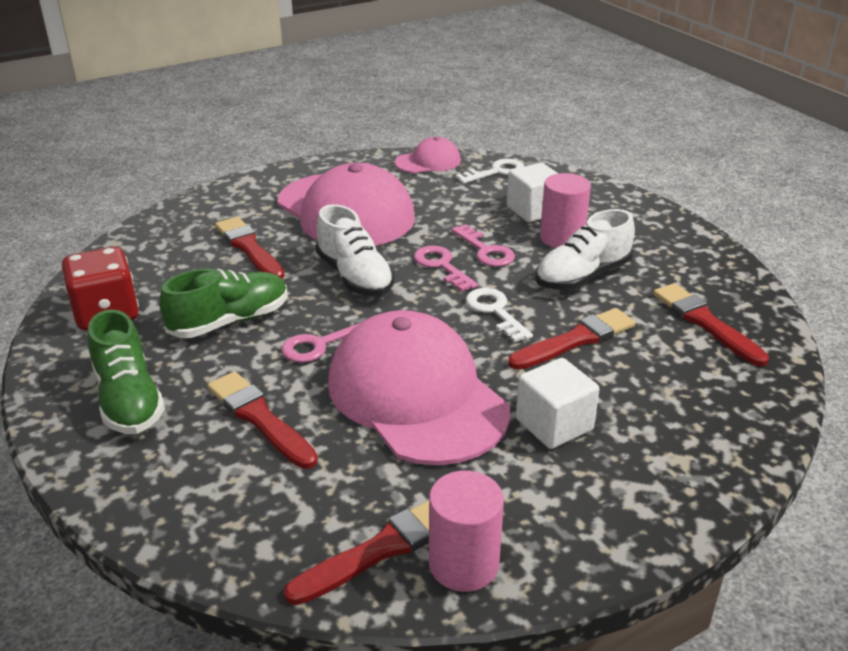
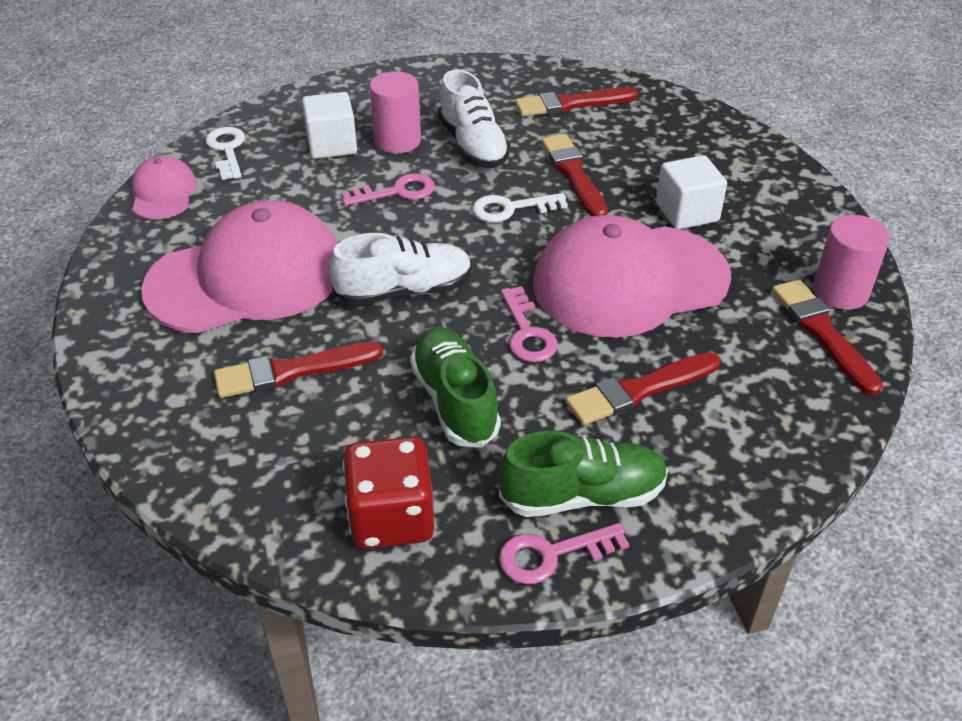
camera: 75 degrees left, 10 degrees up
pink key [414,246,478,292] -> pink key moved to [499,523,629,584]

